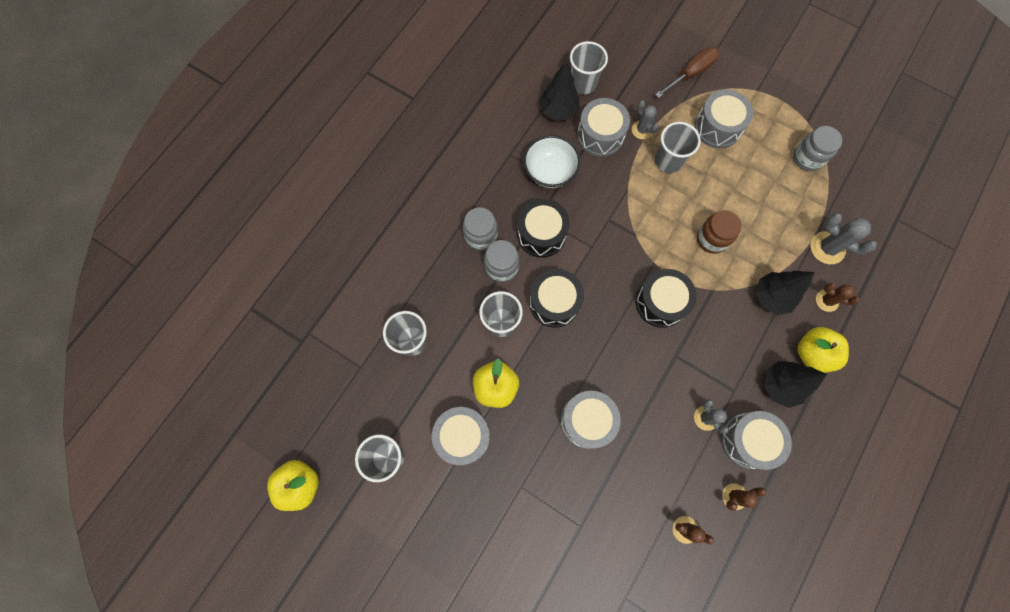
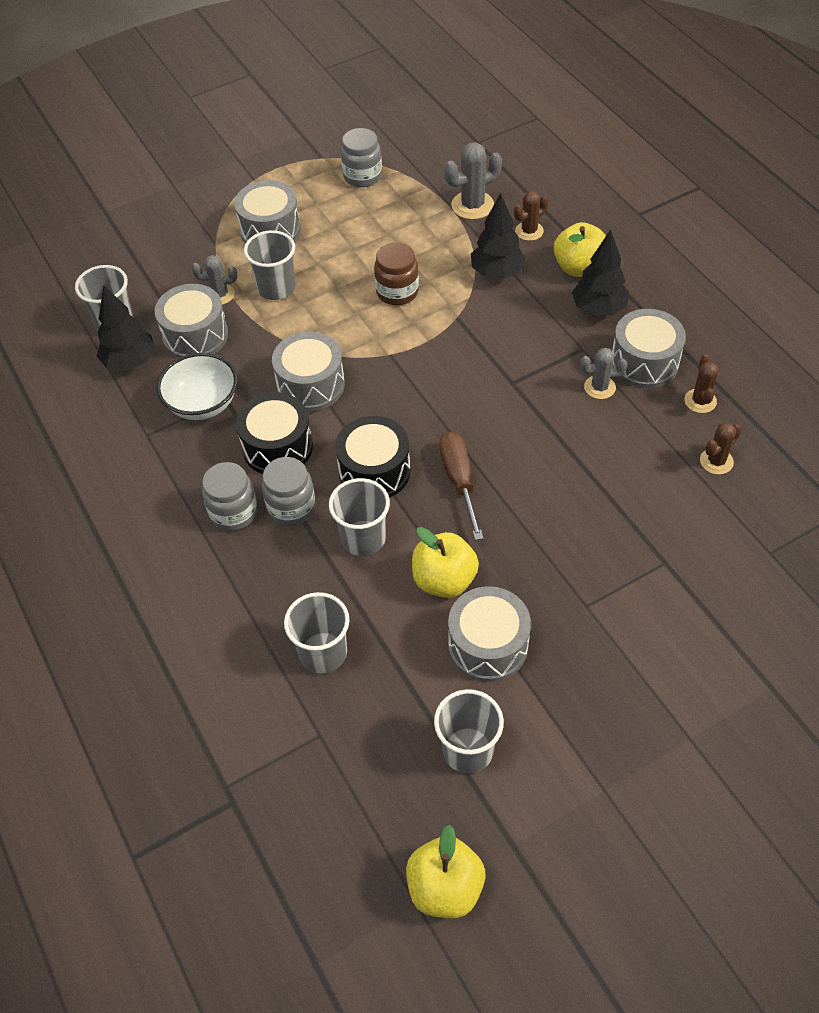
camera: 60 degrees left, 20 degrees down
grey drum [561,391,621,449] -> grey drum moved to [272,332,345,411]
black drum [636,269,697,328] -> none
brown screwdriver [655,47,719,98] -> brown screwdriver moved to [439,432,484,540]

